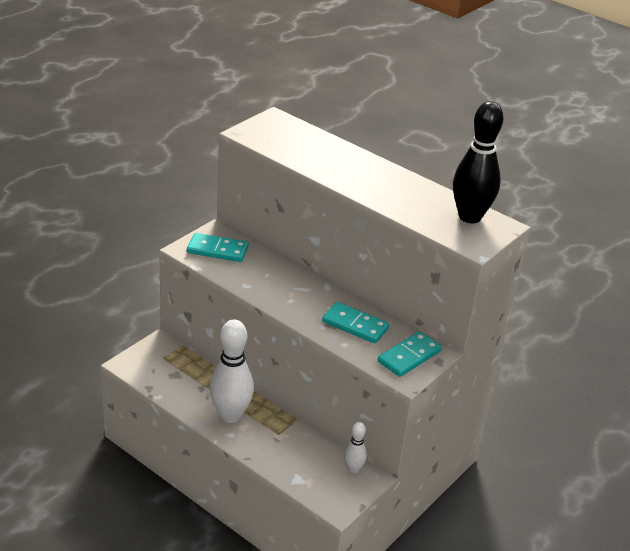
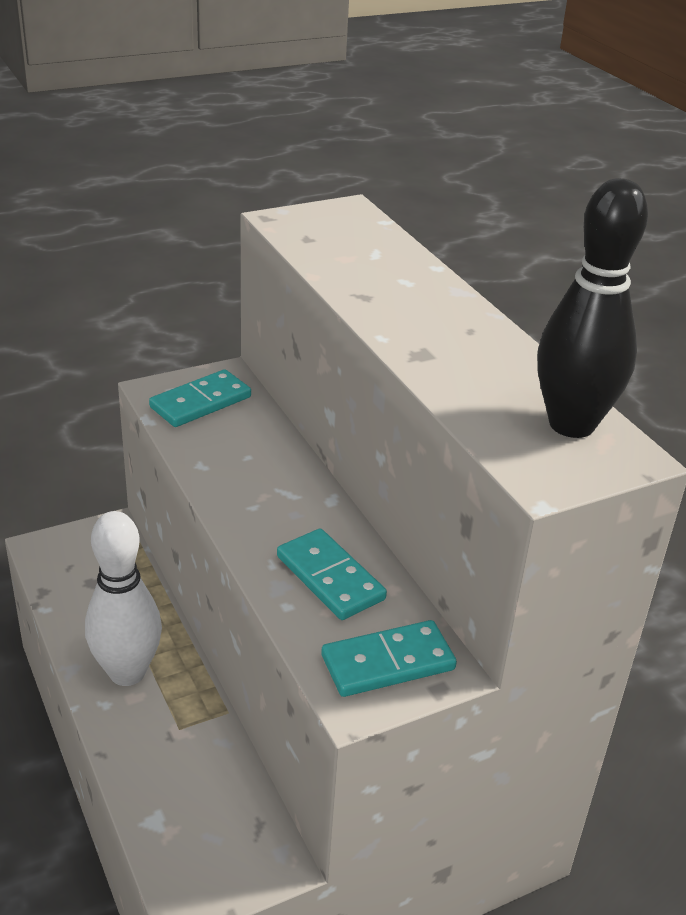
camera: 25 degrees right, 0 degrees up
turquoise domino [187,233,249,262] -> turquoise domino turned 75 degrees counterclockwise [149,369,251,427]
white bowling pin [344,422,367,473] -> none

